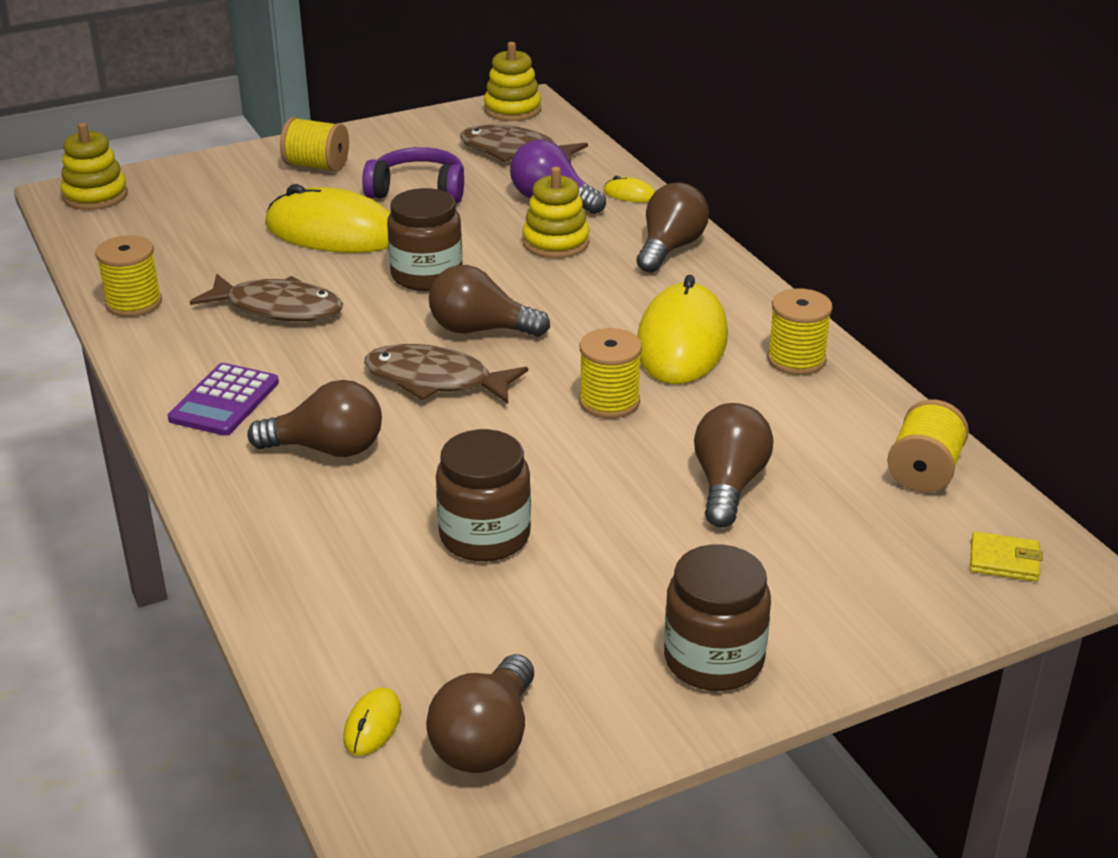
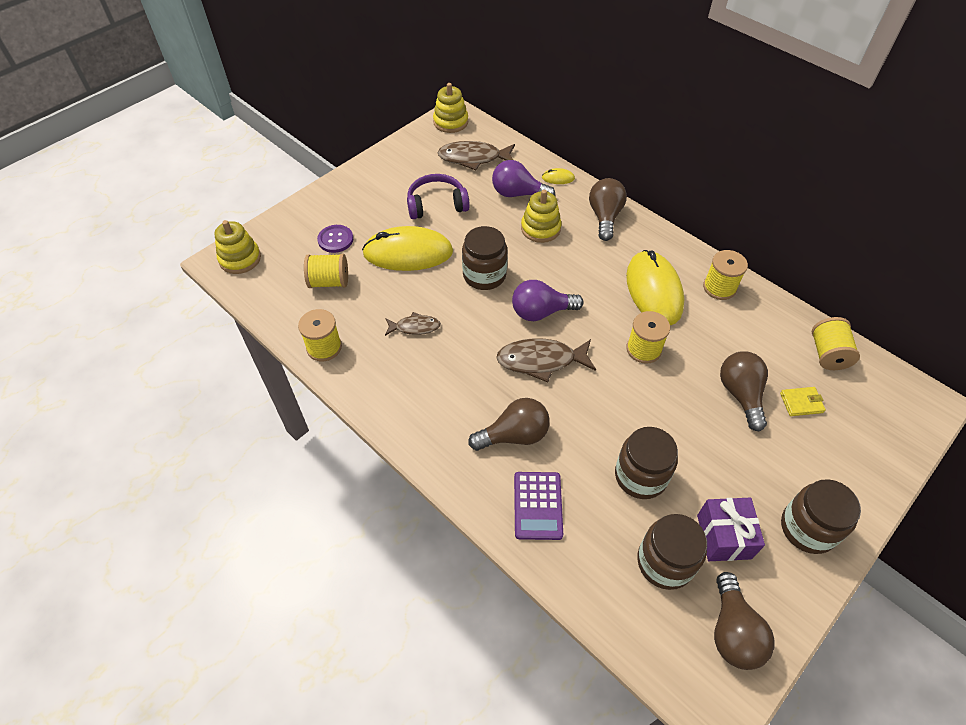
camera: 20 degrees left, 20 degrees up
purple calculator [168,363,279,436] -> purple calculator moved to [514,472,563,540]
brown fish [190,274,343,322] -> brown fish [385,312,441,336], size x0.59
yellow spool [280,117,349,172] -> yellow spool moved to [304,254,348,288]
yellow mouse [344,688,401,756] -> none
brown light bulb [429,265,550,337] -> purple light bulb [512,280,584,321]
yellow wallet [970,532,1043,581] -> yellow wallet moved to [780,387,826,416]
none -> purple button [317,225,353,253]
none -> brown jar [637,514,707,590]
none -> purple gift [697,497,765,561]

